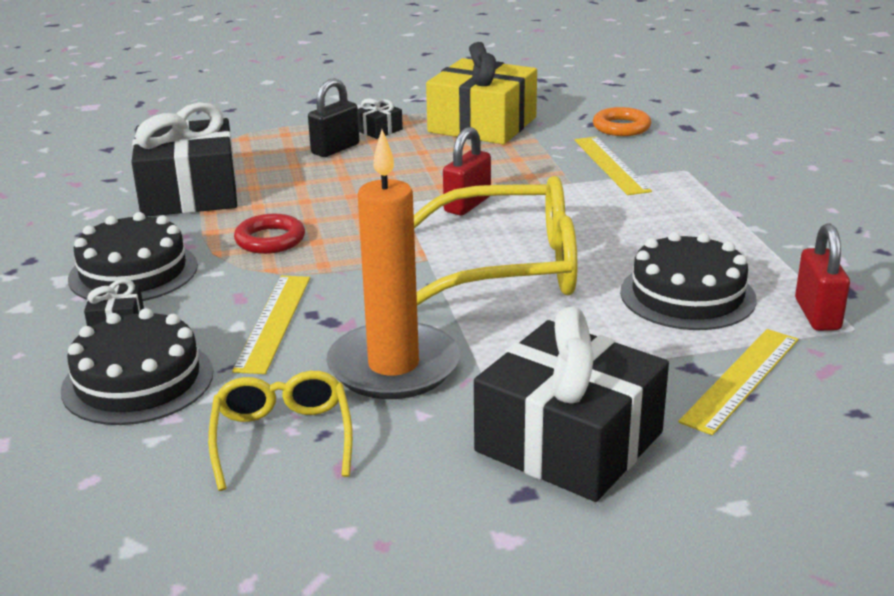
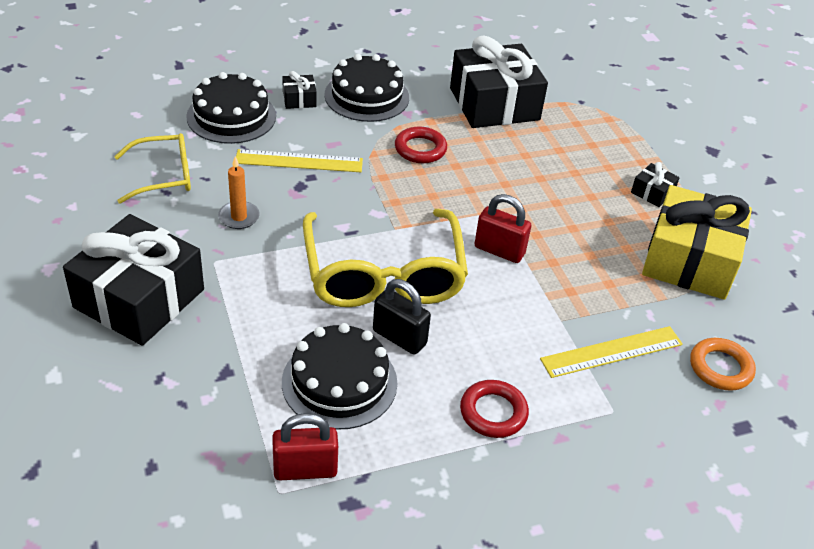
camera: 80 degrees right, 15 degrees up
black padlock [308,78,359,157] -> black padlock moved to [373,279,431,355]
orange candle [326,130,460,399] -> orange candle [218,156,260,229], size x0.46
yellow ruler [678,329,798,435] -> none
none -> red ring [460,380,529,438]

